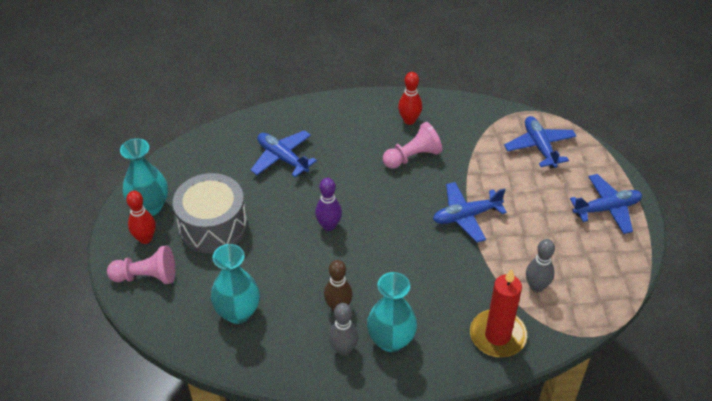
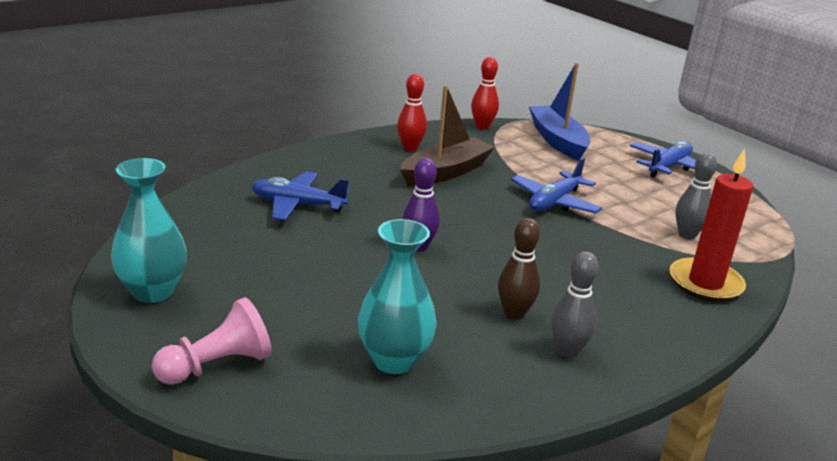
camera: 35 degrees left, 20 degrees down
red bowling pin [126,191,156,244] -> red bowling pin moved to [471,57,499,129]
grey drum [173,173,247,253] -> none
turquoise vase [367,272,417,352] -> none
pink pawn [383,122,442,169] -> brown boat [400,85,495,186]
blue plane [504,116,577,169] -> blue boat [529,63,590,161]

